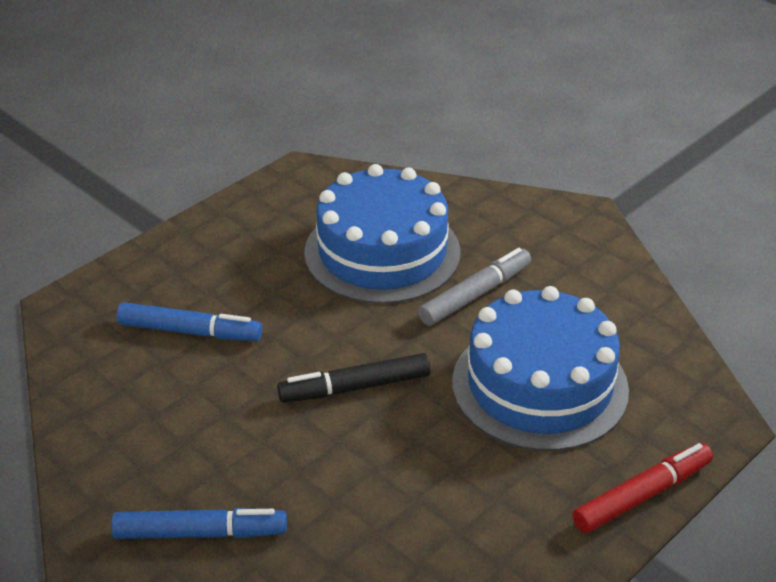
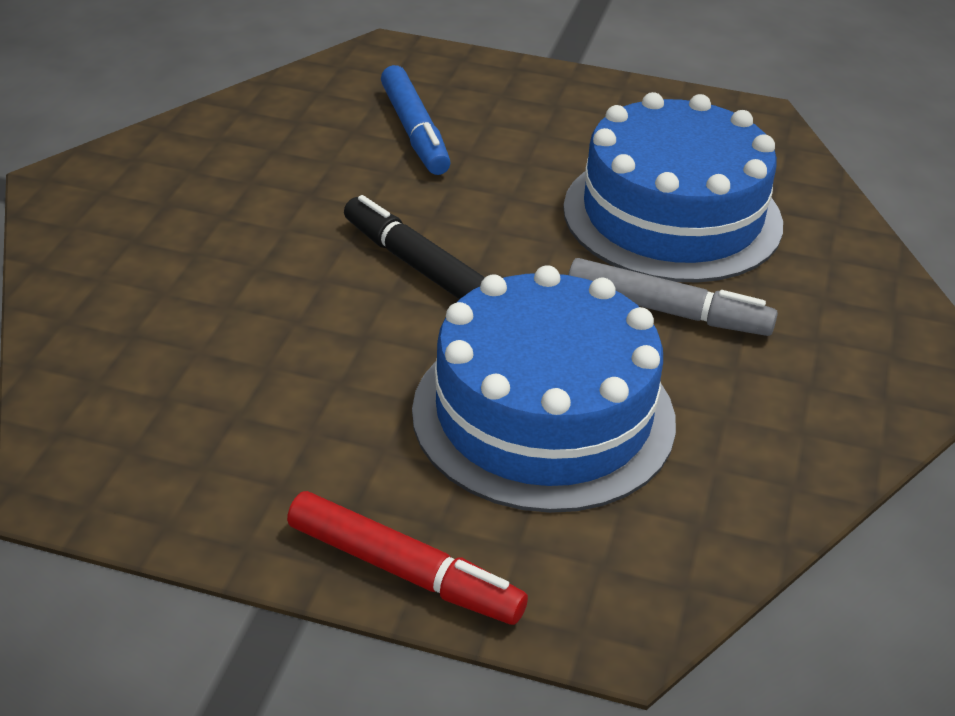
camera: 60 degrees right, 0 degrees up
blue marker [111,508,287,539] -> none

